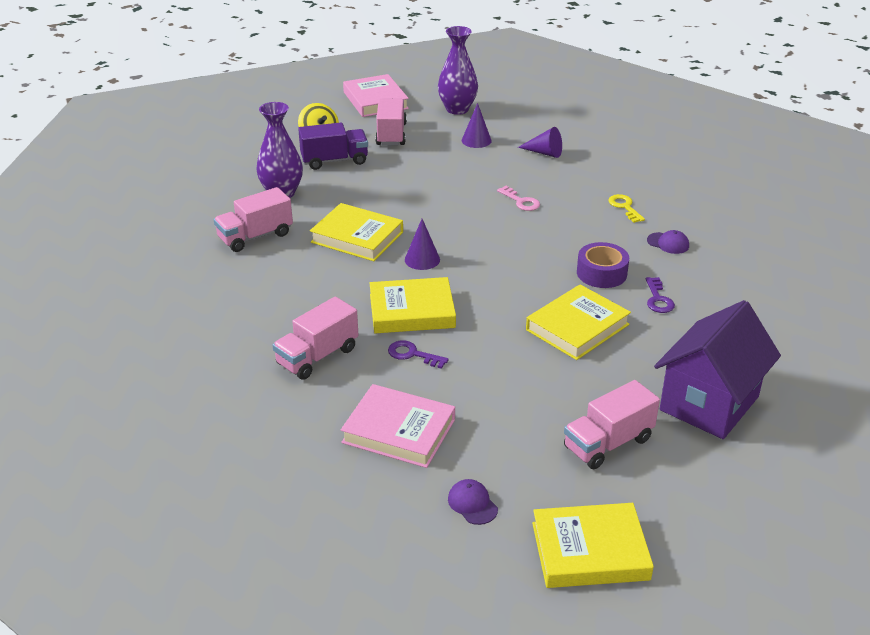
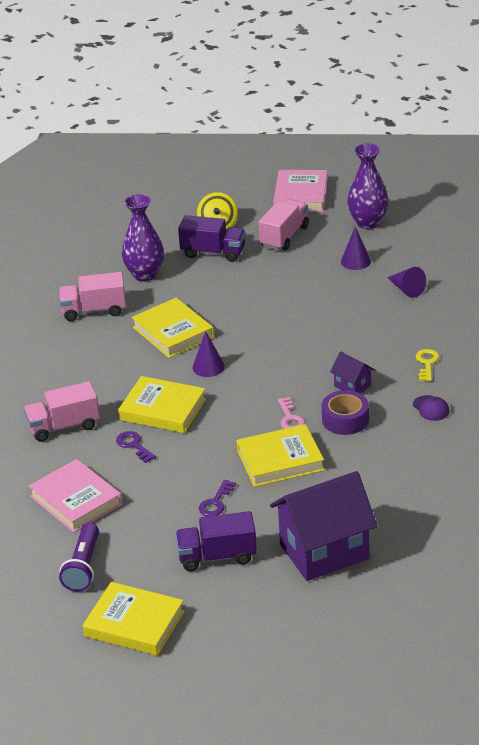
camera: 30 degrees right, 0 degrees up
purple cap [448,479,498,525] -> purple flashlight [59,523,99,592]
pink key [497,186,540,211] -> pink key moved to [278,397,305,429]
pink truck [564,380,660,469] -> purple truck [175,511,257,571]
purple key [646,277,675,313] -> purple key moved to [199,480,236,517]
none -> purple house [330,352,375,394]

